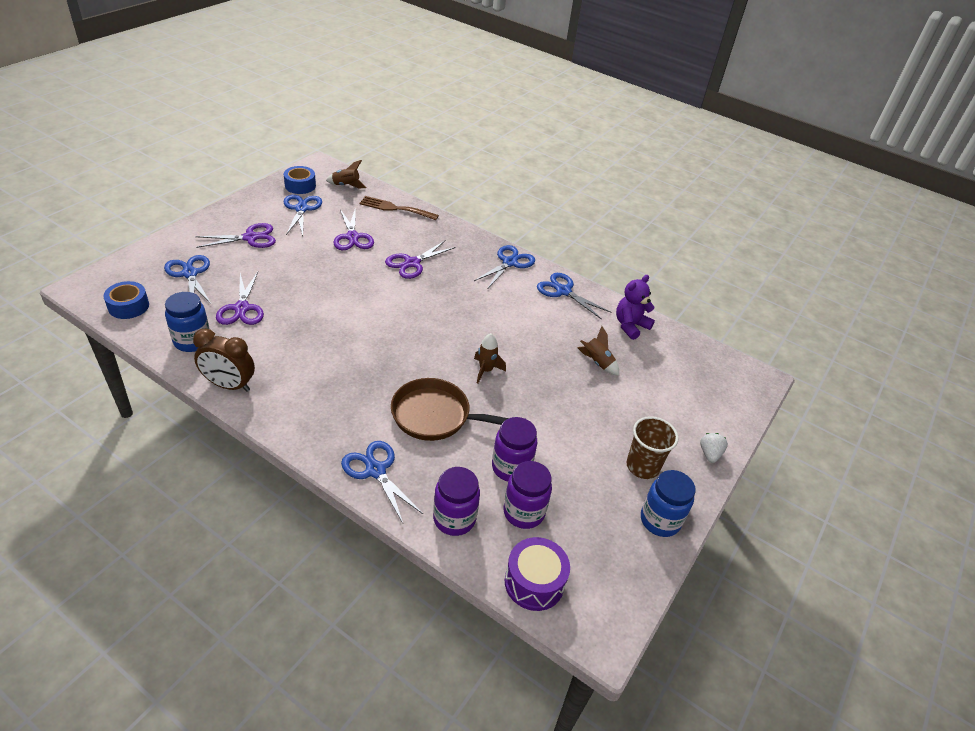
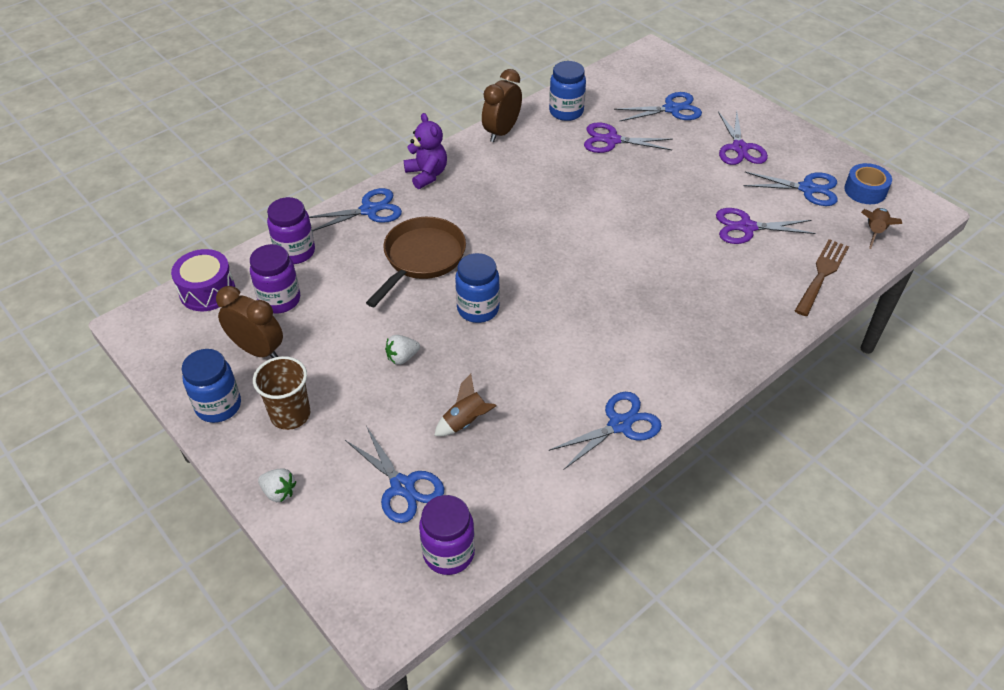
camera: 110 degrees right, 5 degrees up
blue tape [104,281,149,319] -> none
purple scissors [385,241,456,279] -> none
blue scissors [474,245,535,288] -> blue scissors moved to [345,426,444,523]
brown rocket [474,333,506,383] -> blue jar [455,253,500,323]
purple jar [492,417,537,481] -> purple jar moved to [419,495,475,575]
purple teddy bear [616,275,655,340] -> purple teddy bear moved to [404,113,447,189]
none -> brown clock [216,286,283,358]
none -> white strawberry [385,335,420,365]

